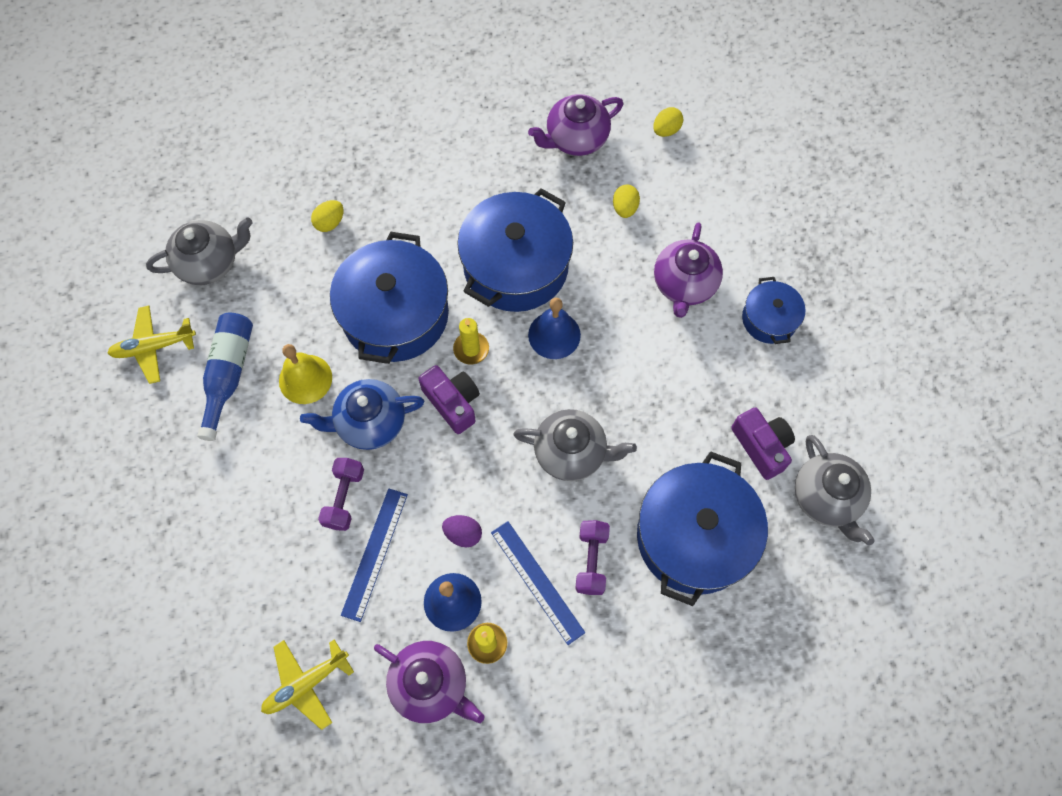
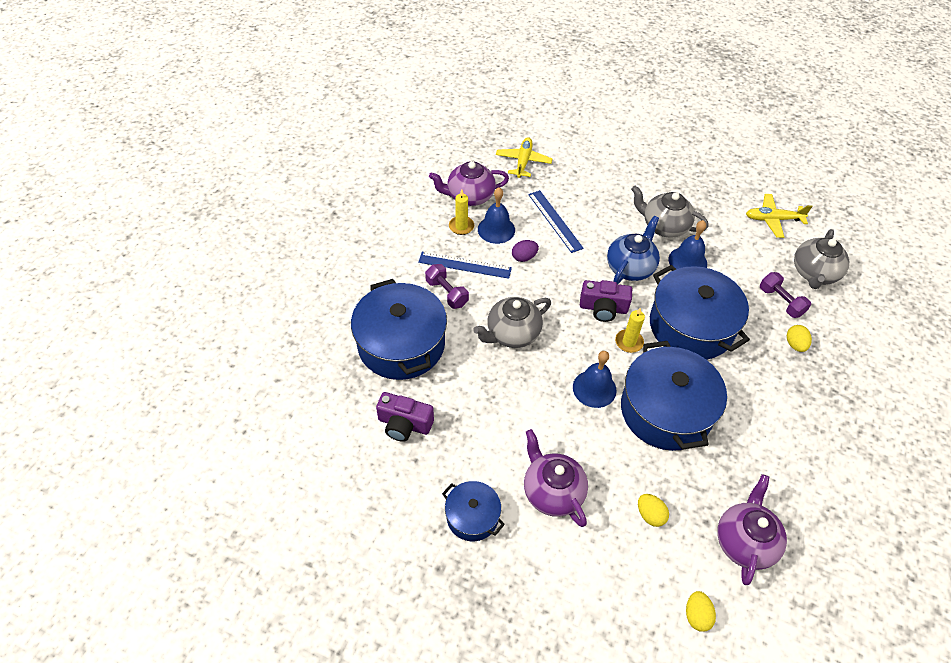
camera: 135 degrees right, 15 degrees down
yellow plane [108,306,196,384] -> yellow plane turned 120 degrees counterclockwise [746,194,813,238]
blue bottle [197,312,253,441] -> none
yellow bell [279,344,332,404] -> blue bell [668,220,707,269]
purple dumbbell [318,458,364,531] -> purple dumbbell moved to [760,272,811,318]
grey teapot [795,435,875,546] -> grey teapot moved to [631,185,708,238]

